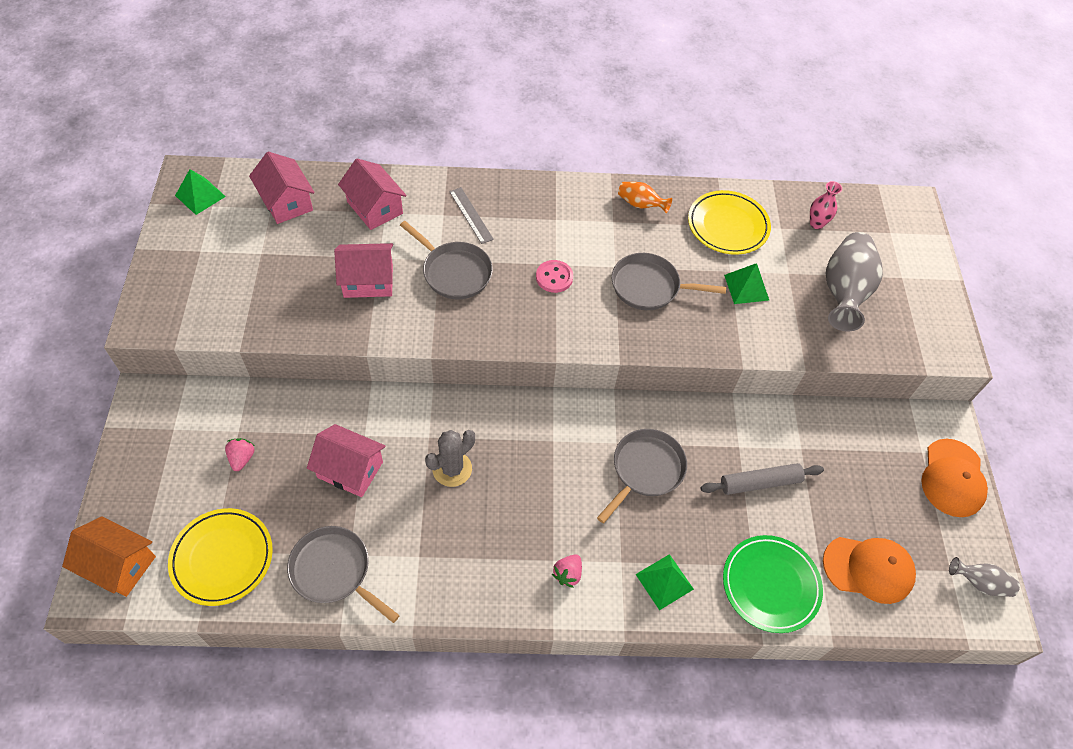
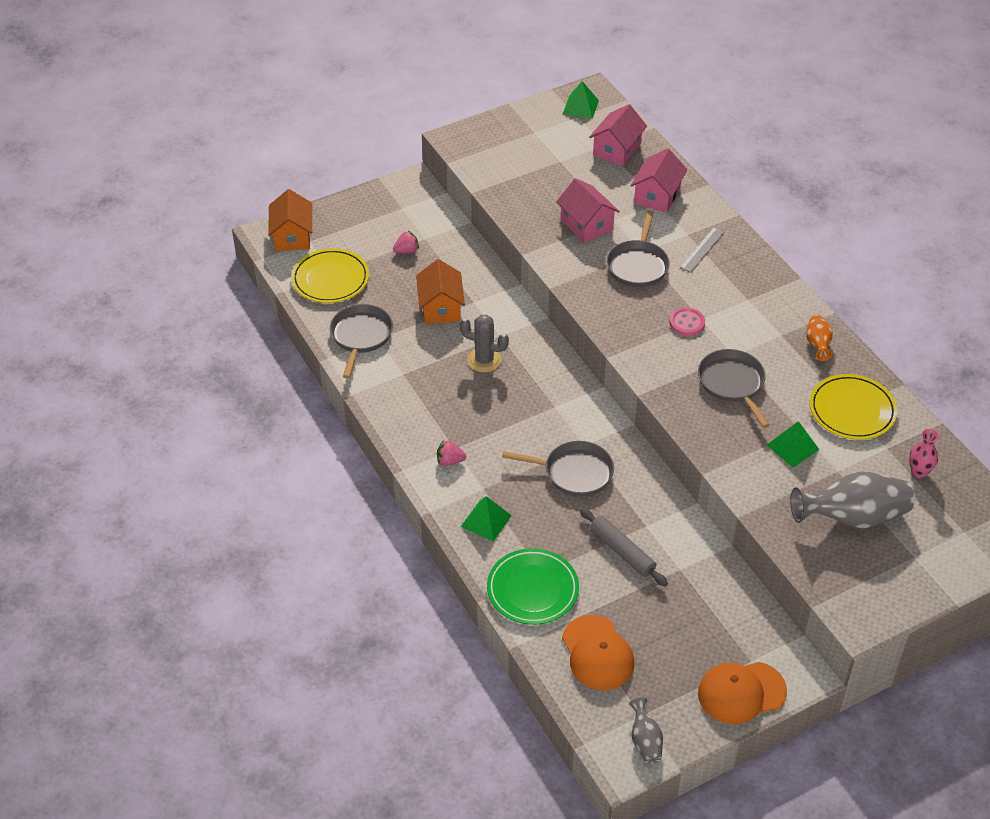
camera: 65 degrees right, 10 degrees down
pink house [307,424,385,497] -> orange house [416,259,465,324]

